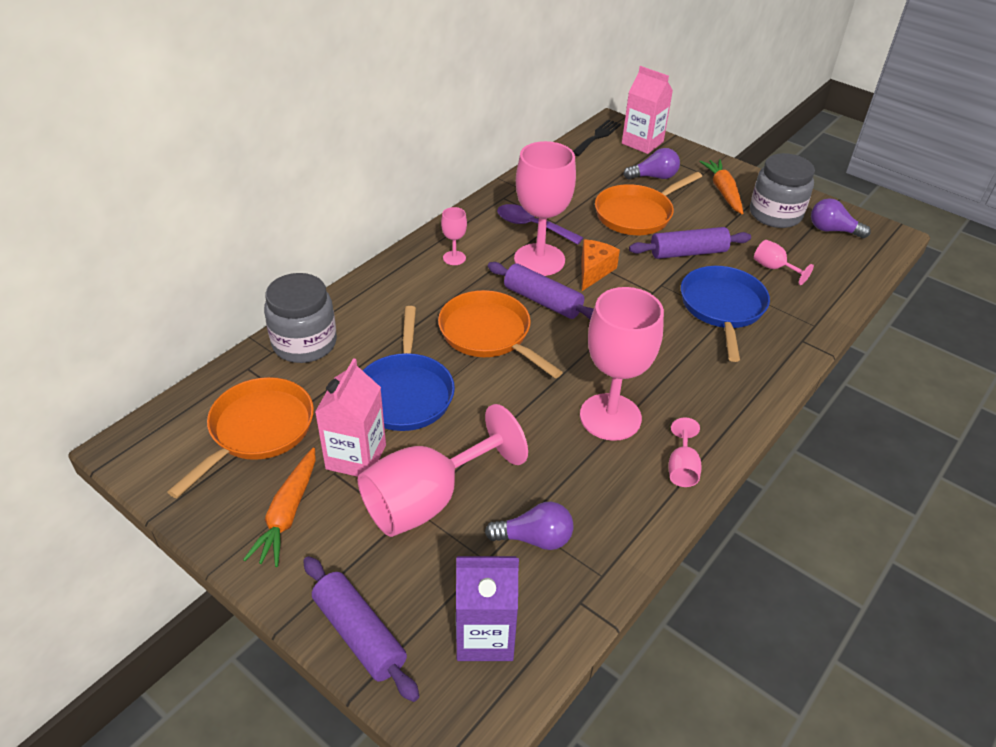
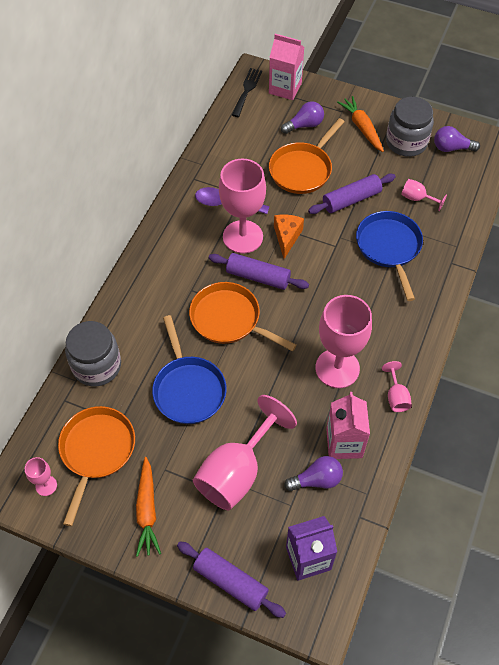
camera: 15 degrees left, 15 degrees up
pink carton [315,358,386,477] -> pink carton moved to [326,392,370,459]
pink goblet [441,207,467,265] -> pink goblet moved to [25,457,57,496]

